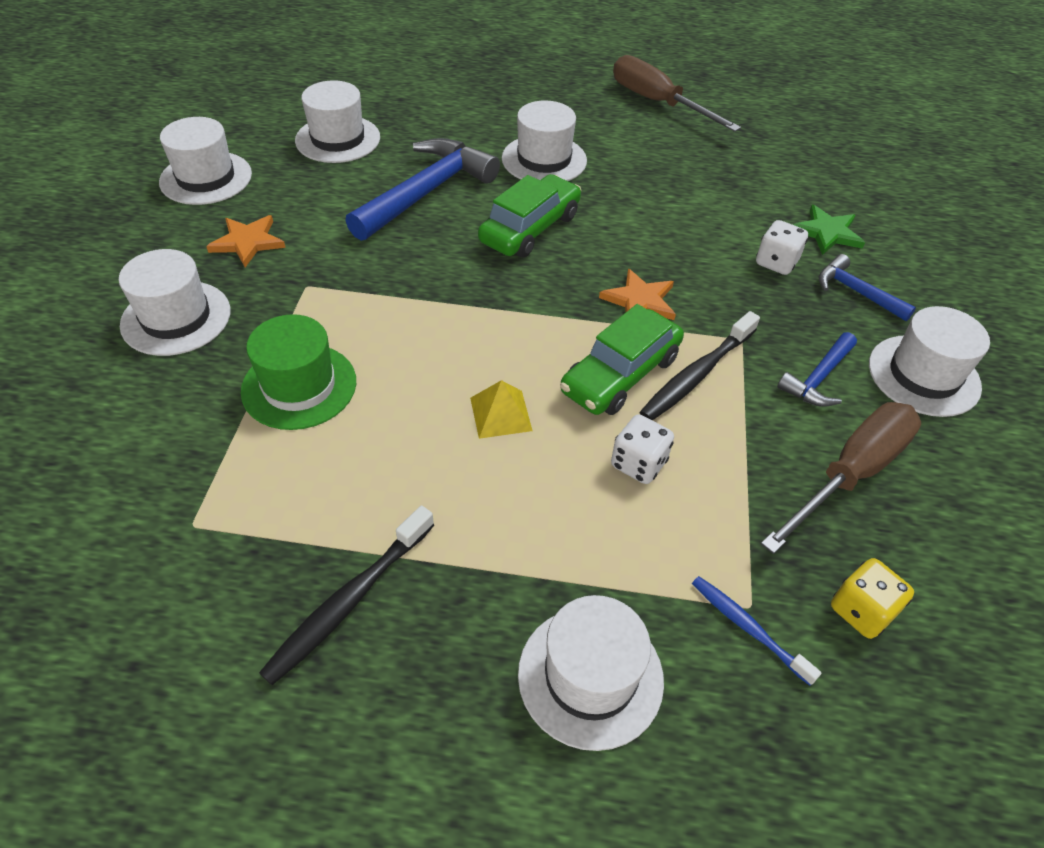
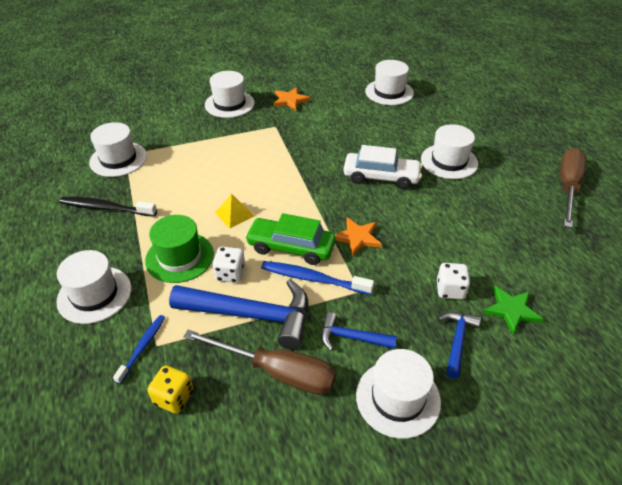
camera: 65 degrees right, 5 degrees down
white hat [159,117,252,205] -> white hat moved to [89,122,147,177]
green hat [241,314,356,430] -> green hat moved to [145,215,214,283]
blue hammer [345,138,500,241] -> blue hammer moved to [169,279,308,350]
green car [478,174,581,257] -> white car [344,145,423,189]
black toothbrush [639,311,760,421] -> blue toothbrush [261,261,374,295]

